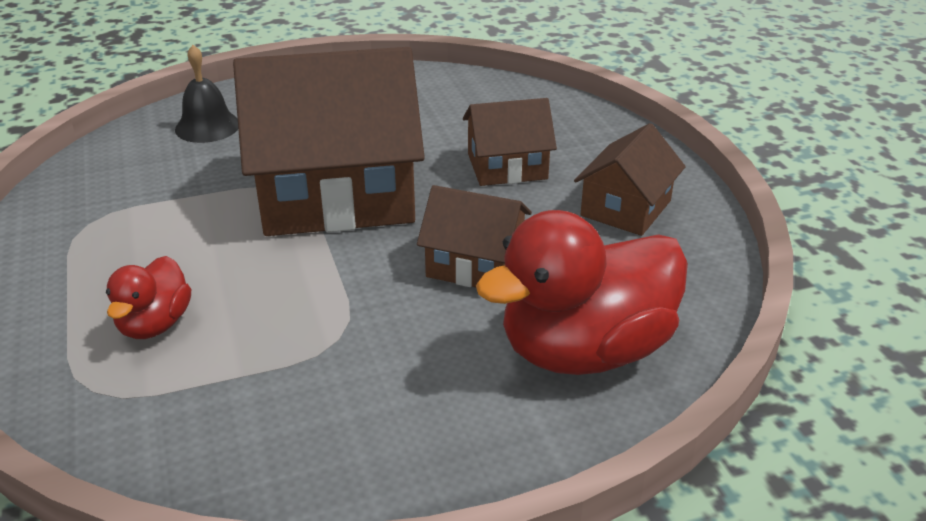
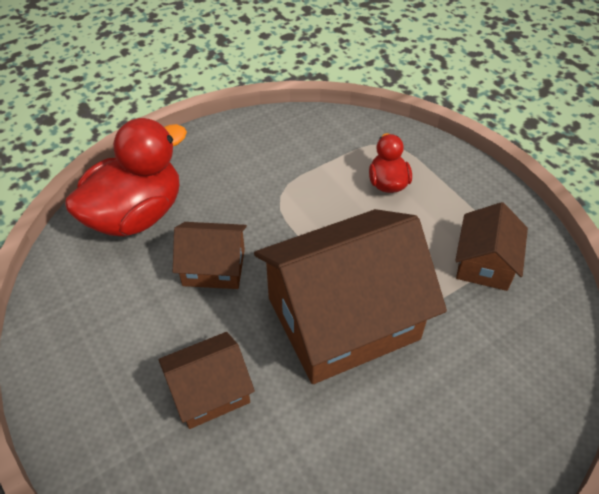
camera: 165 degrees right, 15 degrees up
black bell [175,45,238,143] -> none
brown house [574,123,686,236] -> brown house moved to [455,202,528,291]

